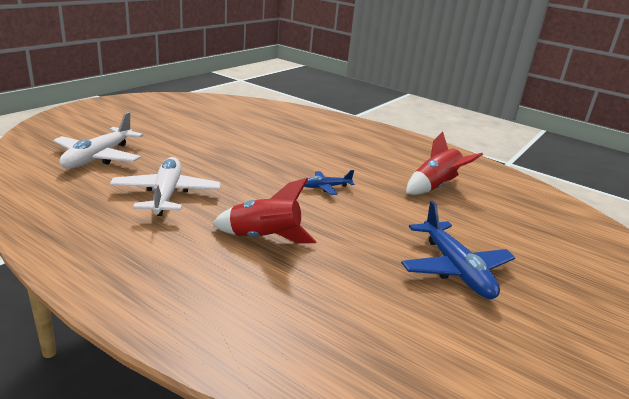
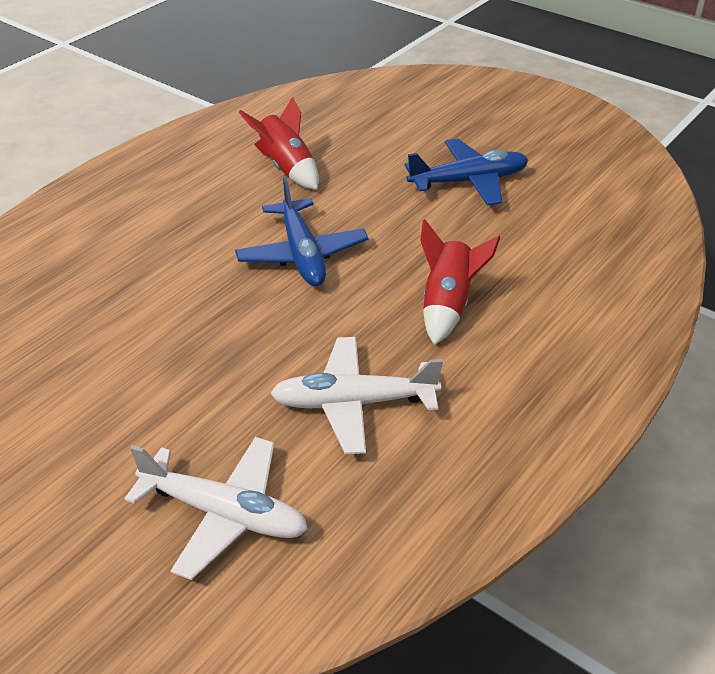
camera: 85 degrees left, 15 degrees up
blue plane [305,170,354,195] -> blue plane [235,177,369,286], size x1.90

